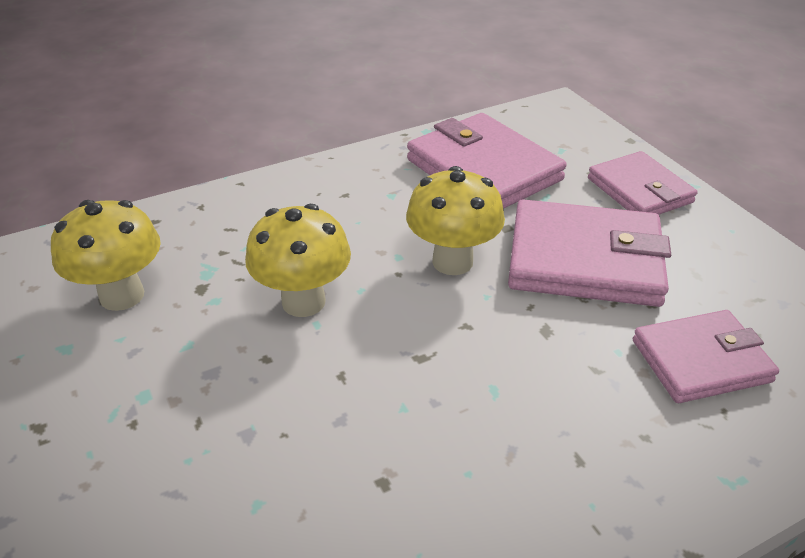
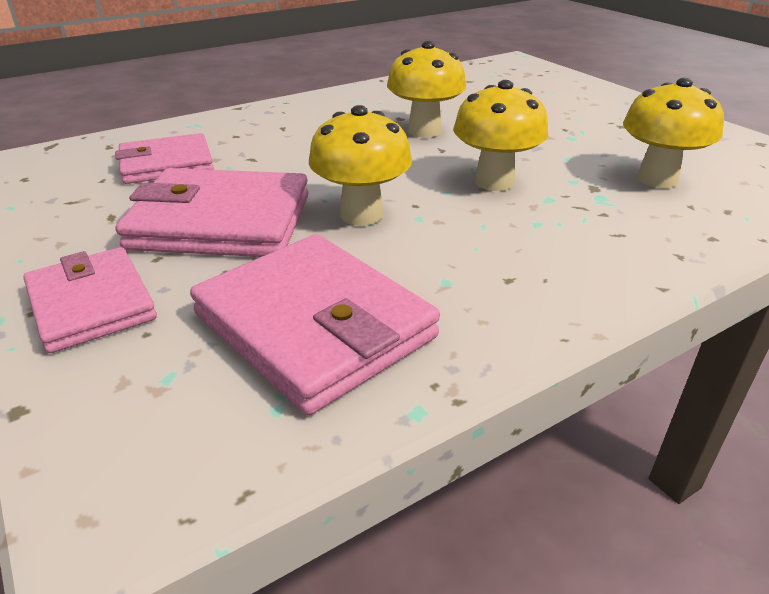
camera: 175 degrees right, 5 degrees down
none -> yellow mushroom [387,41,466,138]

